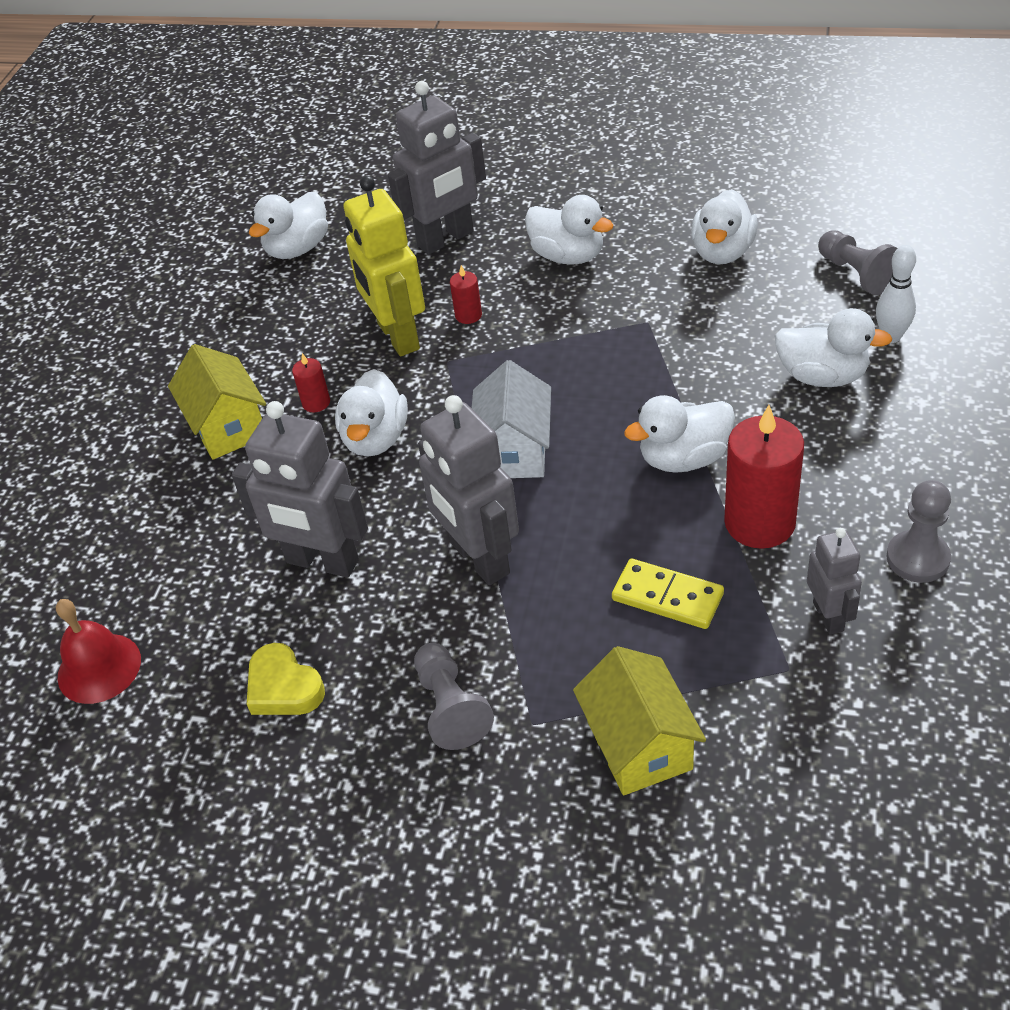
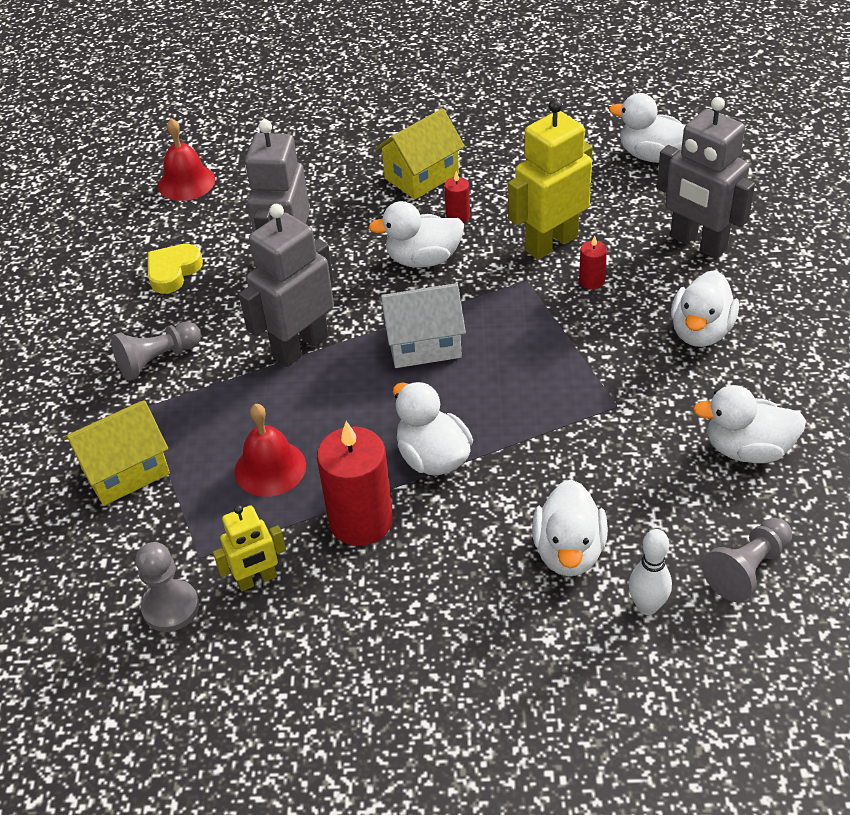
camera: 75 degrees right, 0 degrees up
yellow domino [612,558,724,629] -> red bell [235,404,306,497]
grey robot [807,528,862,635] -> yellow robot [213,505,286,591]
grey pawn [886,480,951,583] -> grey pawn moved to [136,542,199,632]

